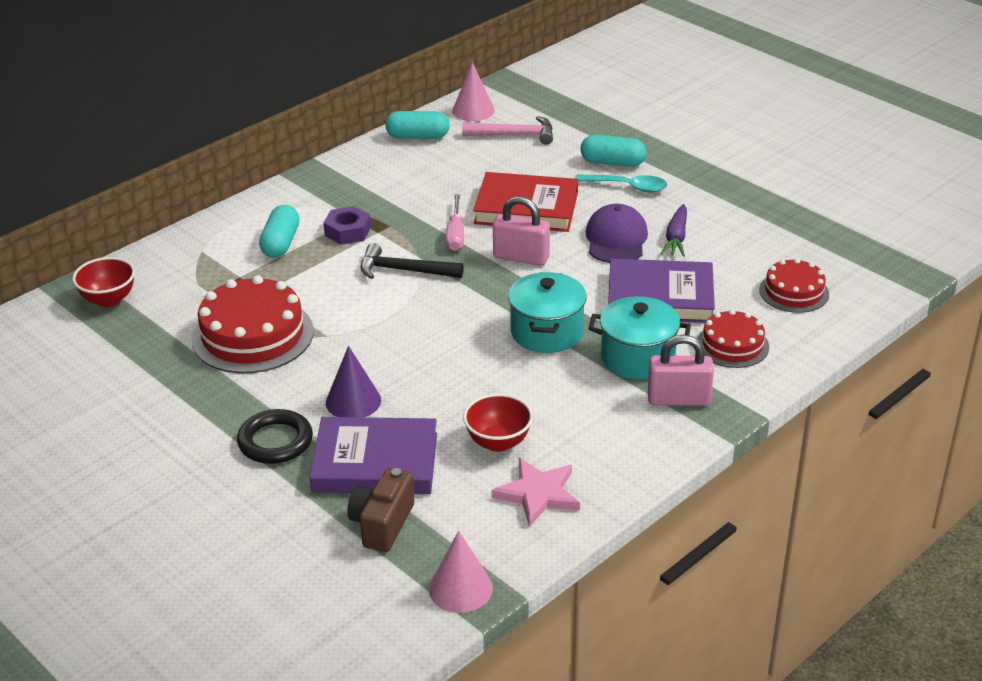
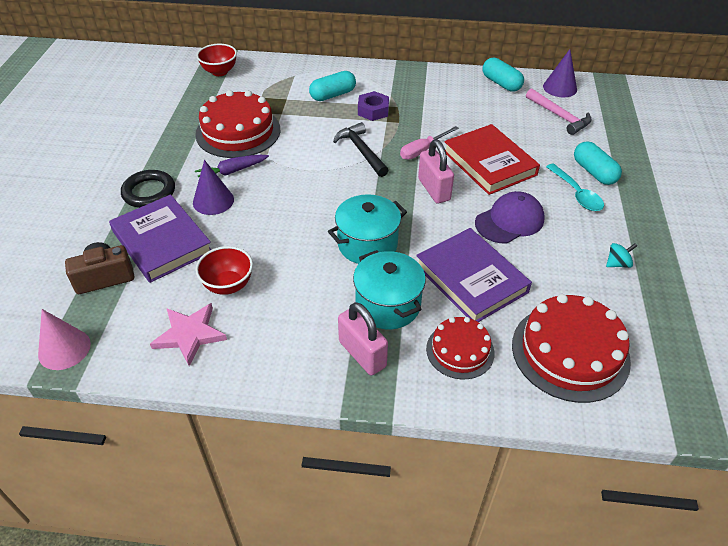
camera: 50 degrees right, 10 degrees up
pink cone [452,62,495,121] -> purple cone [543,49,577,97]
purple carrot [660,204,687,257] -> purple carrot moved to [195,155,269,177]
red cake [759,258,829,313] -> red cake [512,294,631,403], size x1.70
none -> turquoise spinning top [606,243,637,268]

